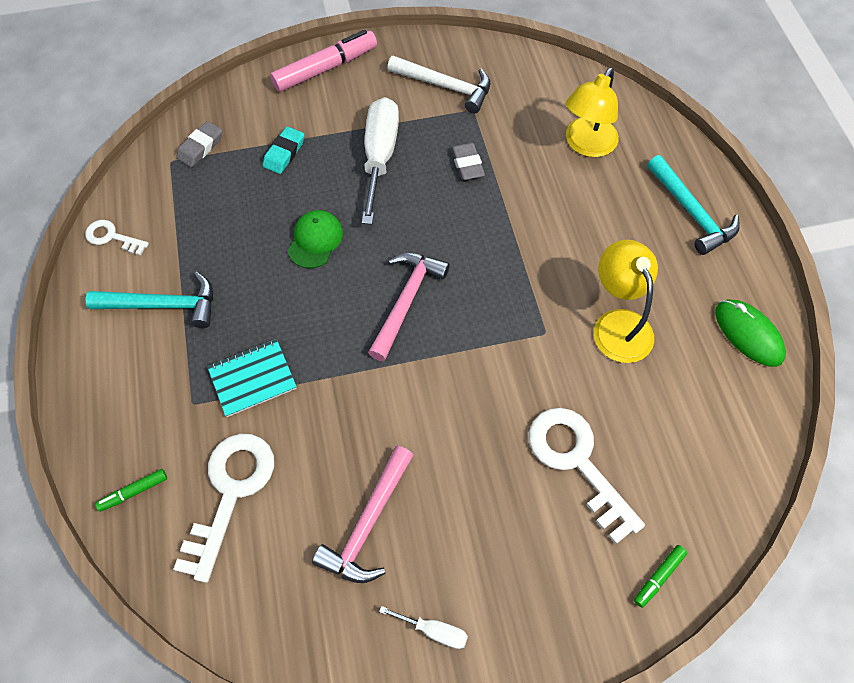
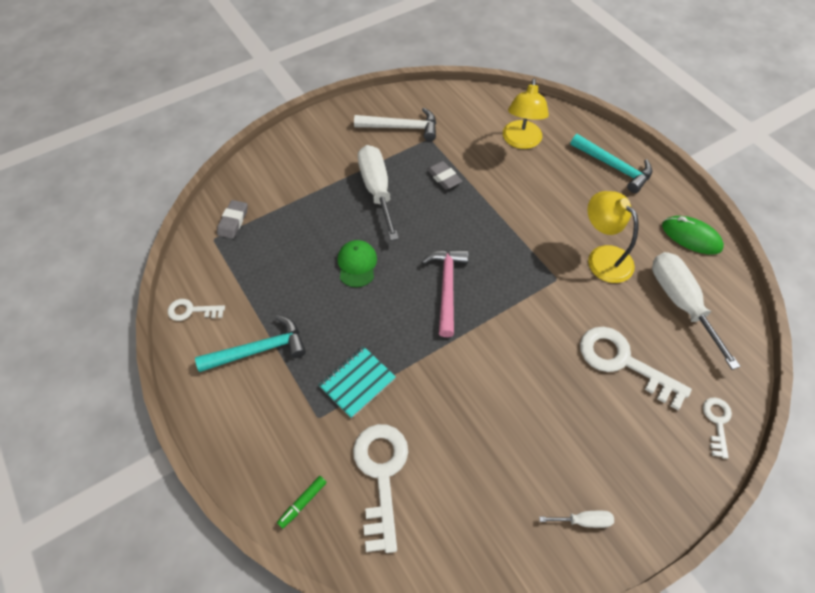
camera: 20 degrees left, 5 degrees down
turquoise eraser [263,127,304,174] -> none
pink marker [270,30,377,92] -> none
pink hammer [312,445,413,583] -> none
green marker [634,545,687,608] -> white key [703,397,732,459]
none -> white screwdriver [652,252,741,370]

